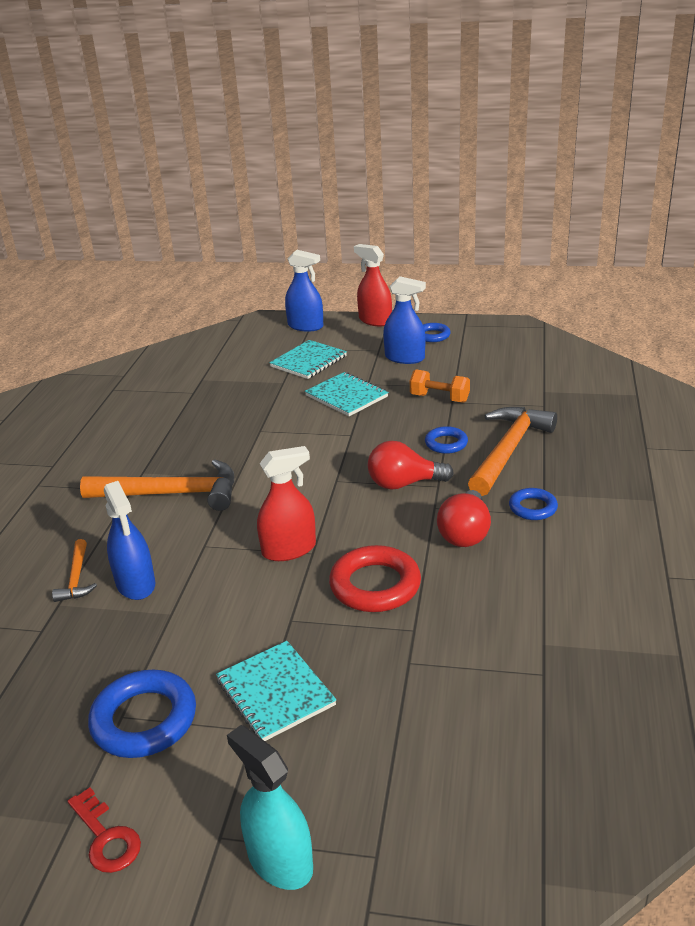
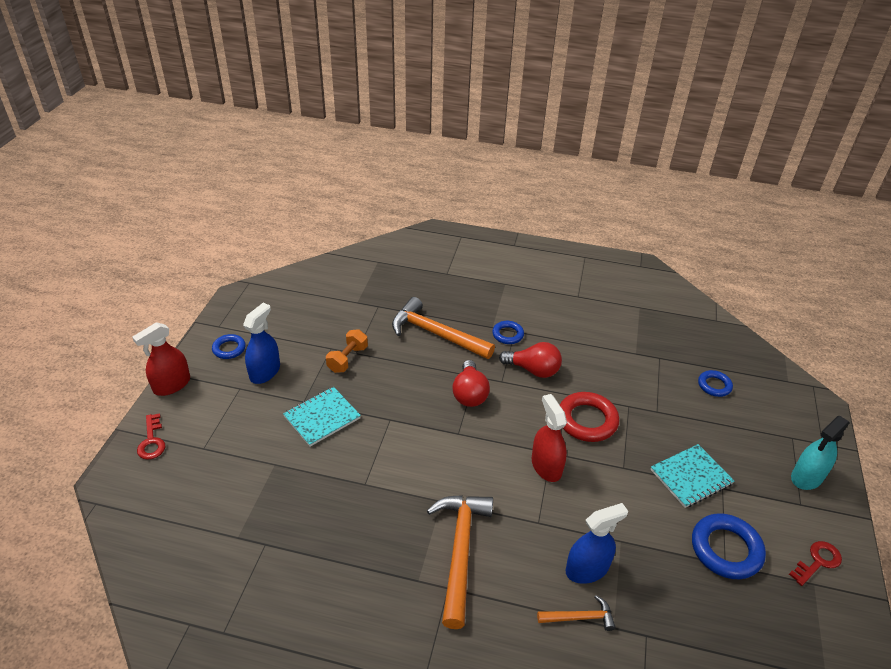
camera: 90 degrees left, 10 degrees up
turquoise notebook [270,340,347,379] -> none
blue spray bottle [285,250,323,331] -> red key [137,413,165,460]
blue ring [425,426,468,454] -> blue ring moved to [698,370,733,397]

